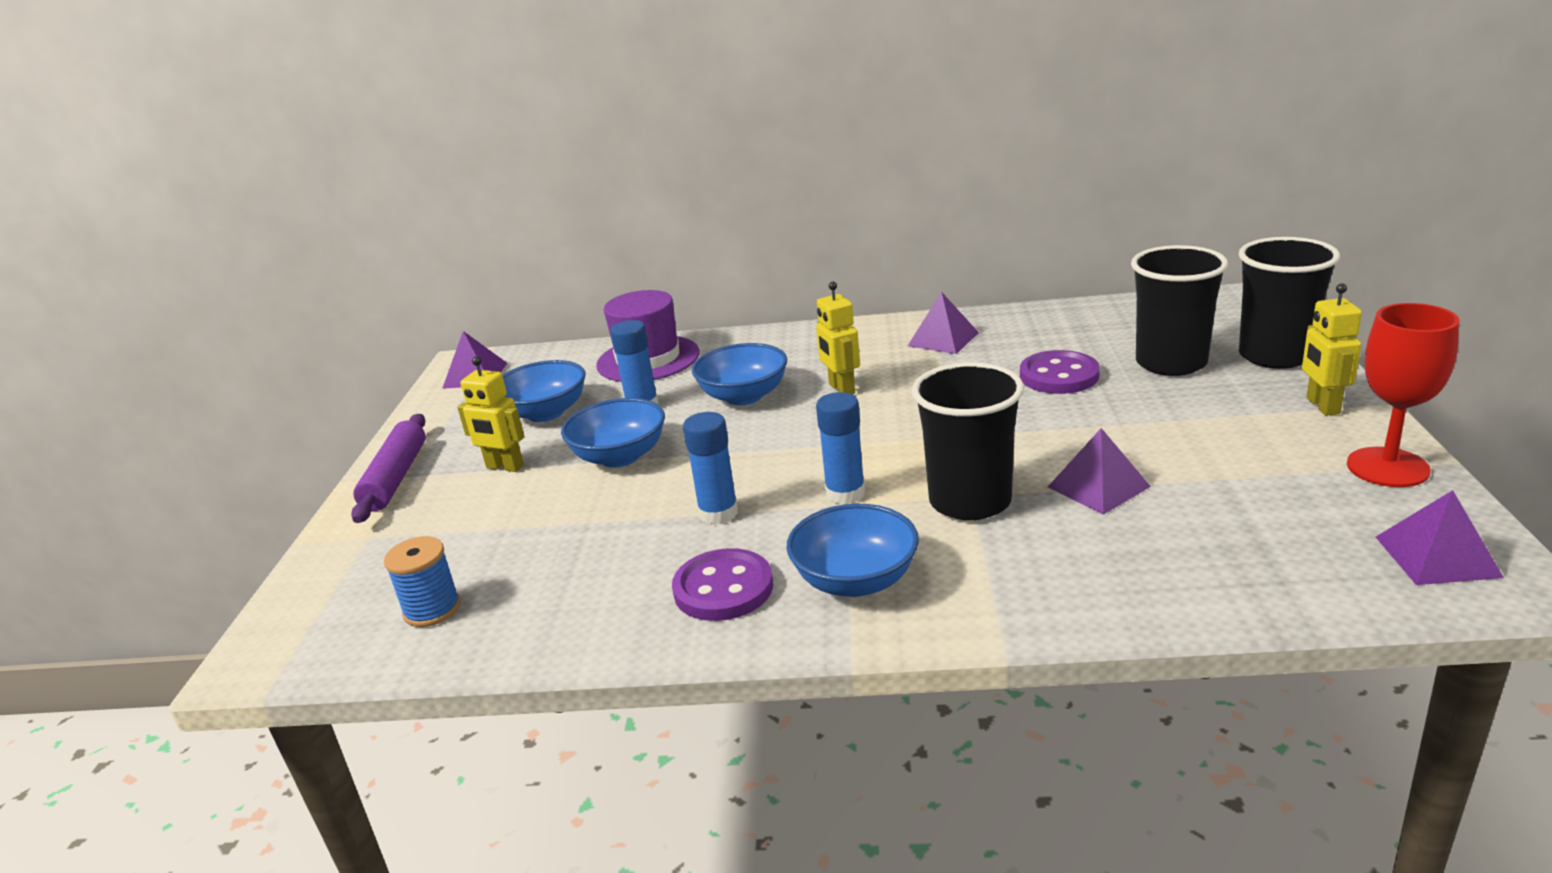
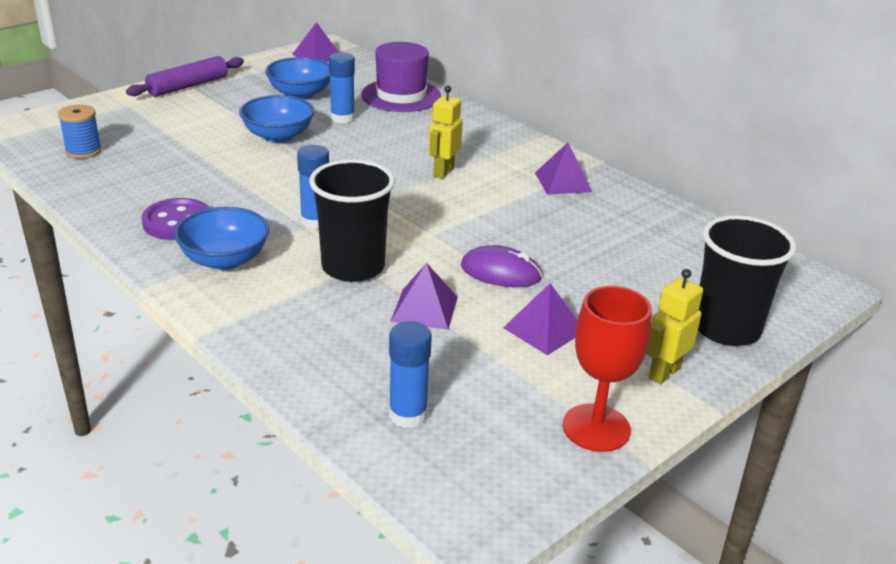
camera: 40 degrees right, 5 degrees up
yellow robot [457,356,525,472] -> none
blue glue stick [683,412,738,525] -> blue glue stick moved to [389,321,432,428]
blue bowl [692,343,787,405] -> none
purple button [1020,350,1100,394] -> none
black cup [1131,245,1228,376] -> none
purple pyramid [1376,490,1504,585] -> purple pyramid moved to [503,283,577,355]
none -> purple mouse [461,245,542,287]

